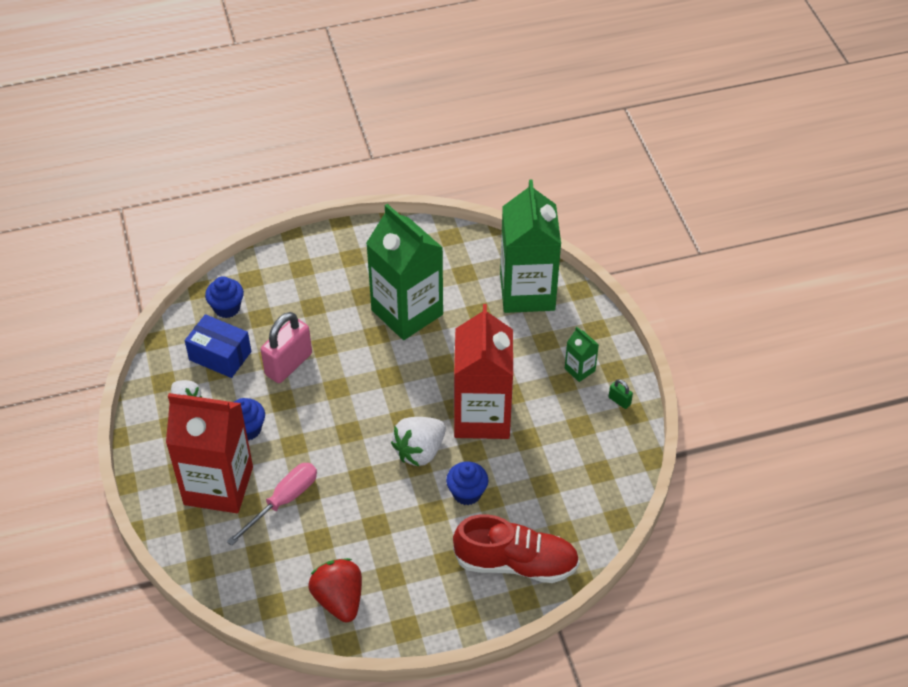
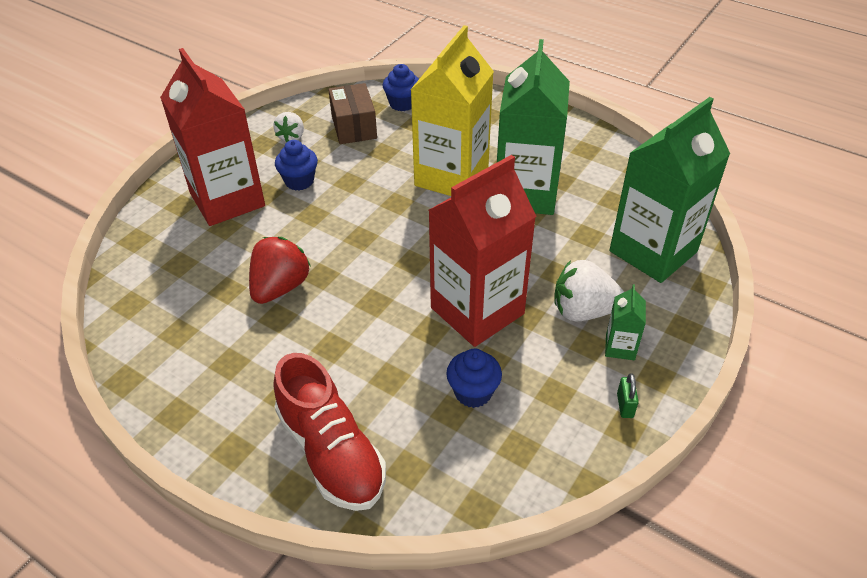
camera: 50 degrees right, 5 degrees down
blue box [185,314,251,378] -> brown box [328,83,377,144]
pink screwdriver [227,463,317,546] -> none
pink padlock [261,312,312,383] -> none
red strawberry [309,558,362,622] -> red strawberry moved to [249,237,311,304]
white strawberry [391,417,446,466] -> white strawberry moved to [554,260,624,321]
blue cupcake [446,461,488,505] -> blue cupcake moved to [446,349,502,408]
none -> yellow carton [410,25,494,196]

